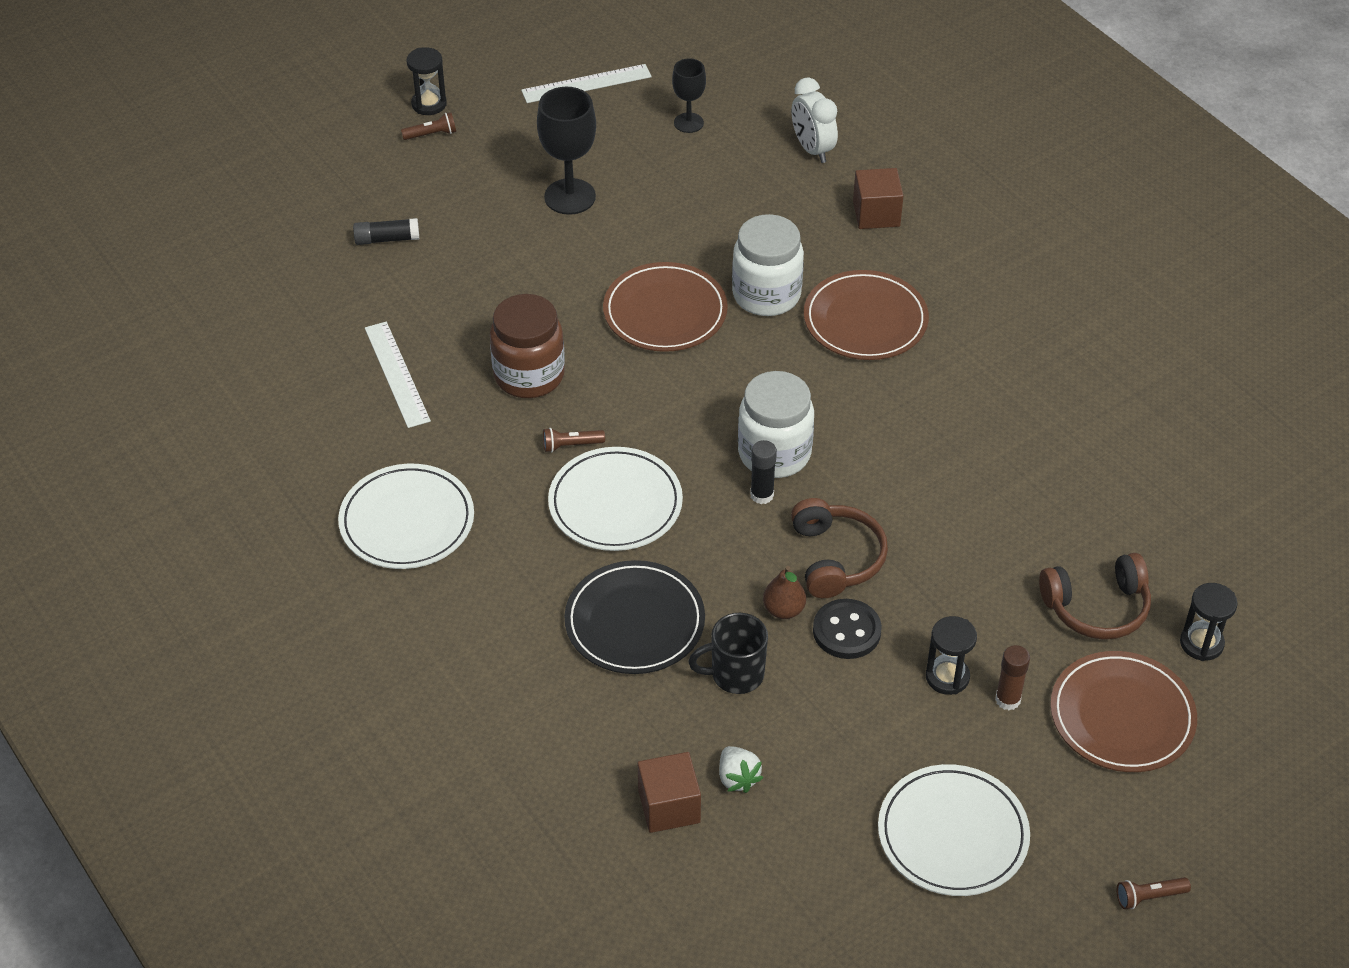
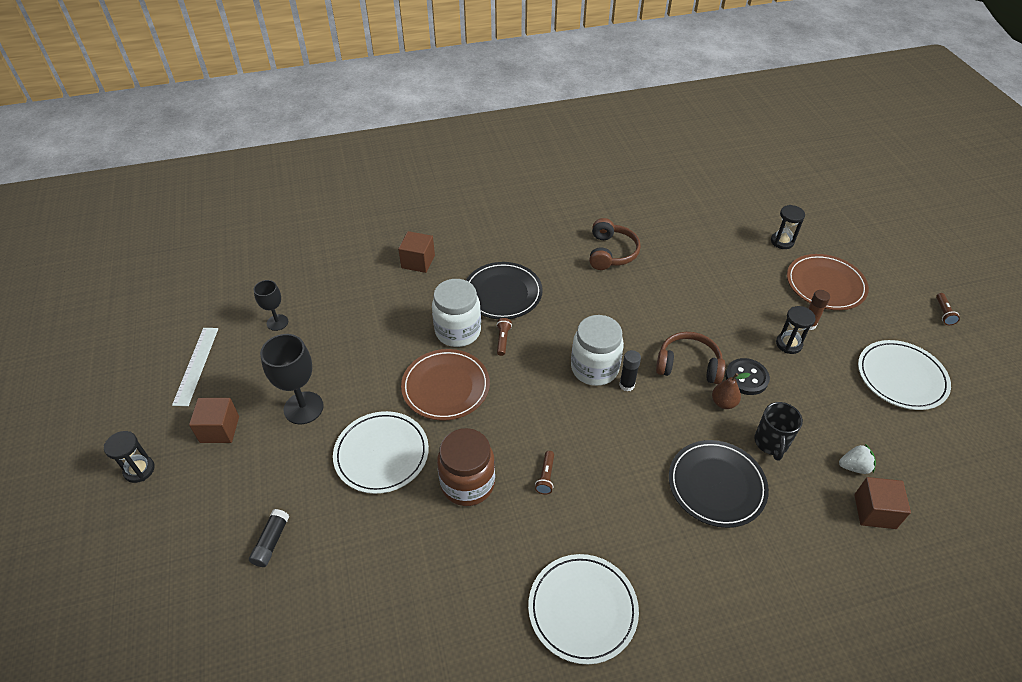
camera: 70 degrees left, 0 degrees up
white ruler [365,322,431,428] -> none
brown flashlight [401,112,456,140] -> brown flashlight moved to [497,318,512,356]
white plate [548,447,683,551] -> white plate moved to [333,411,429,494]
white clock [792,77,838,163] -> none
brown plate [804,270,929,360] -> black plate [466,262,543,319]
brown headphones [1039,553,1151,640] -> brown headphones moved to [589,218,641,270]
none -> brown cube [189,398,239,443]

